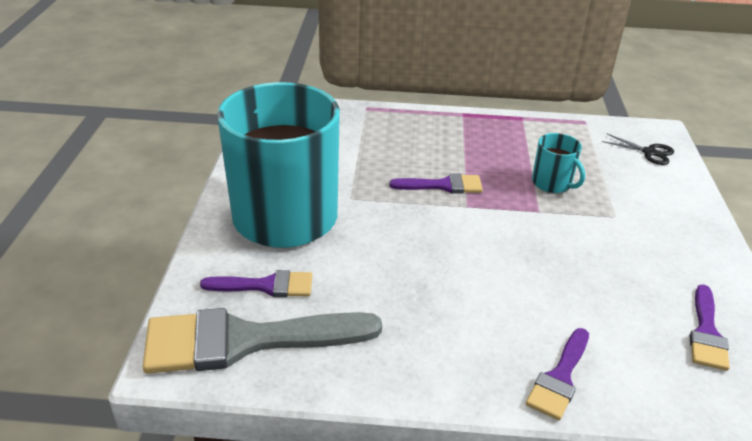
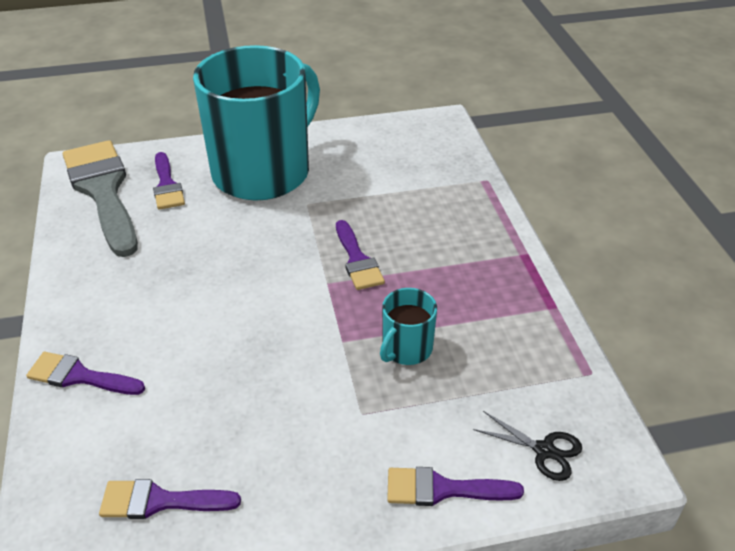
camera: 75 degrees right, 5 degrees up
black scissors [601,133,674,165] -> black scissors turned 75 degrees counterclockwise [473,411,582,481]
none -> purple brush [387,467,524,506]

